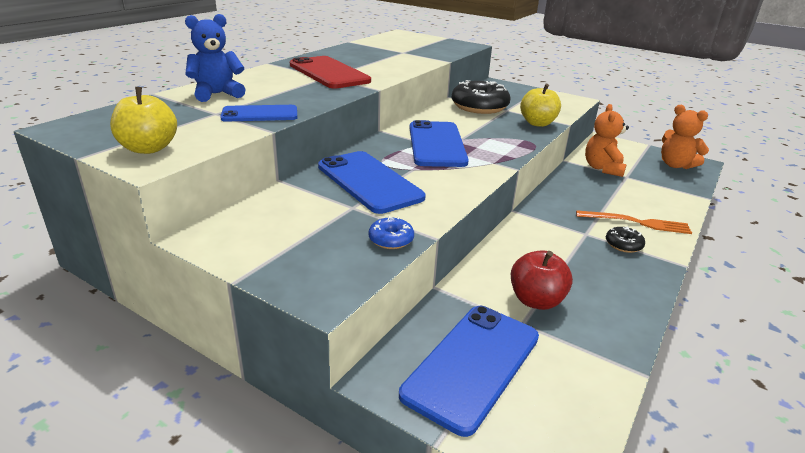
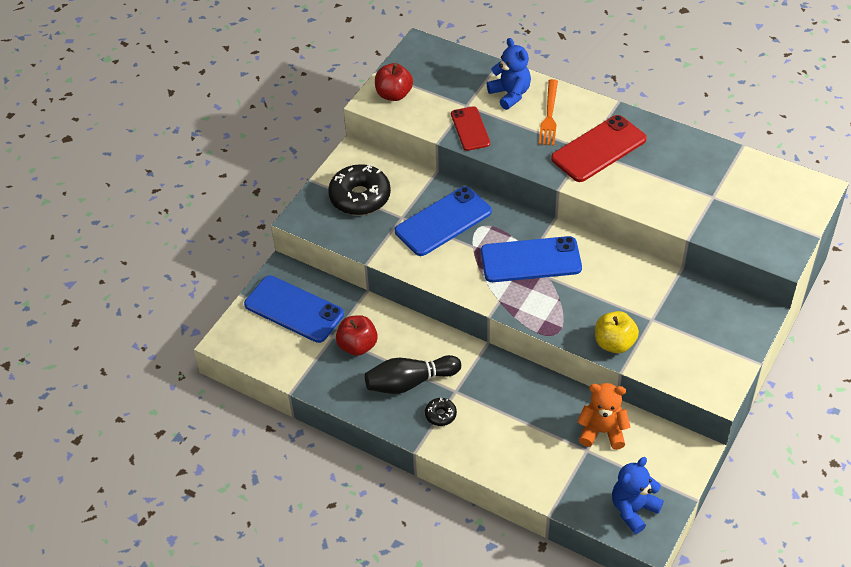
camera: 90 degrees right, 20 degrees up
yellow apple [110,87,177,154] -> red apple [375,63,413,101]
blue phone [220,105,297,122] -> red phone [451,106,490,151]
blue donut [369,216,414,249] -> none
black donut [452,80,510,114] -> black donut moved to [328,164,391,215]
orange fork [576,210,692,234] -> orange fork moved to [539,79,558,146]
orange teddy bear [661,105,709,169] -> blue teddy bear [612,457,664,534]
none -> black bowling pin [365,355,461,394]

